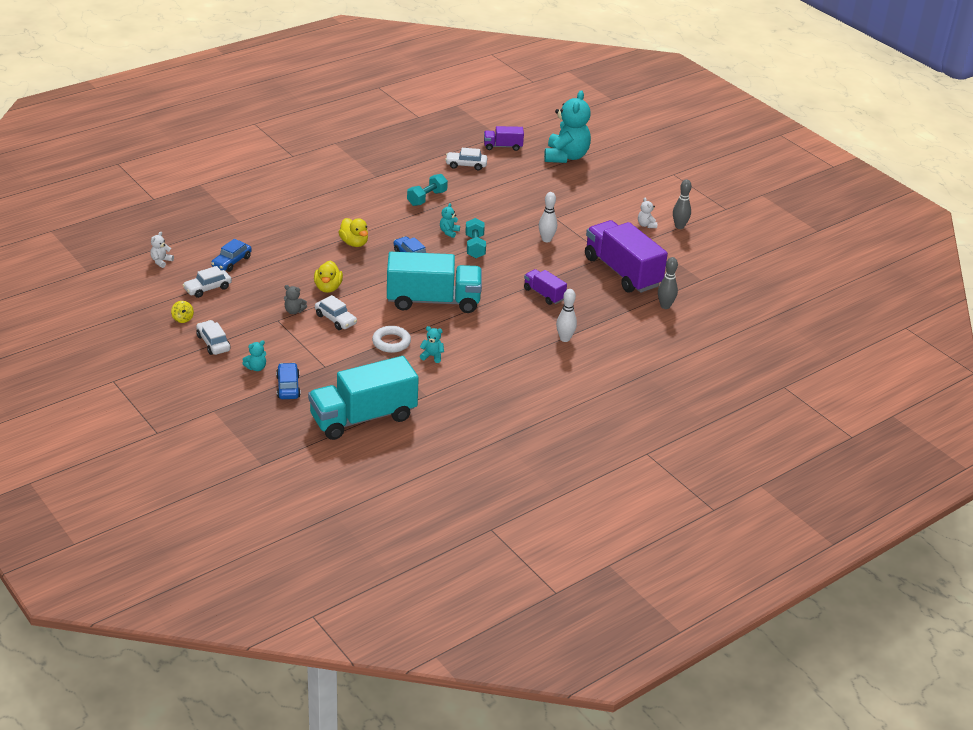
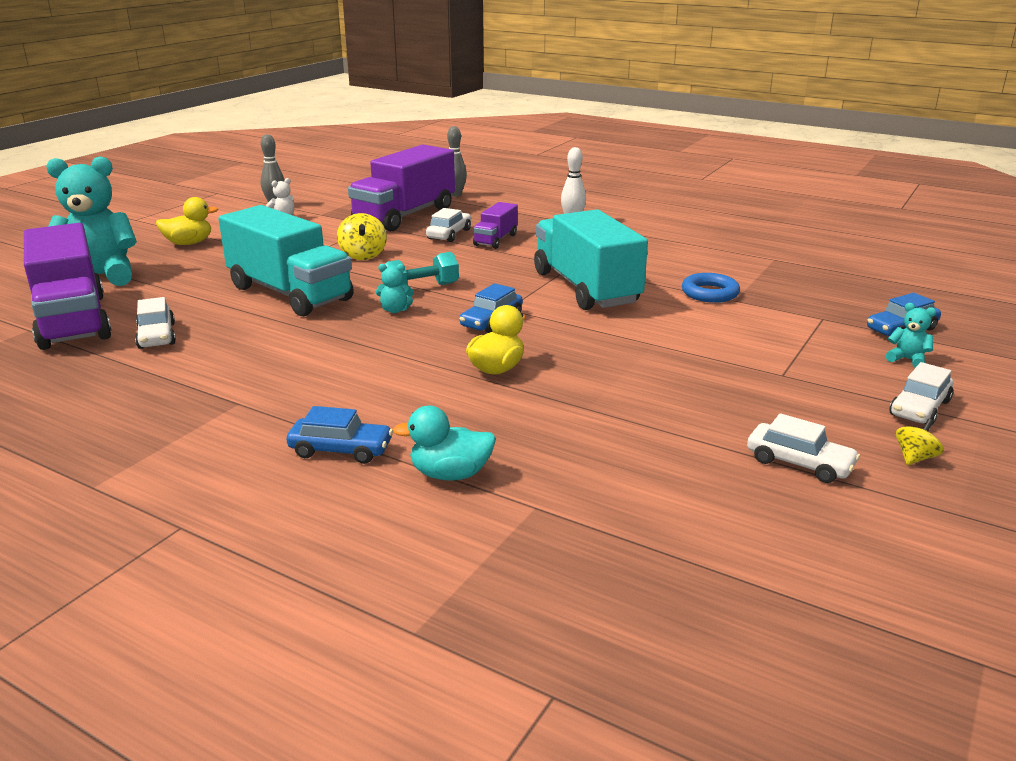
camera: 110 degrees left, 10 degrees down
white teddy bear [150,232,174,268] -> none
blue car [211,239,252,272] -> blue car moved to [286,406,393,464]
grey teddy bear [284,285,307,314] -> none
turquoise truck [308,356,419,440] -> turquoise truck moved to [219,205,354,316]
yellow duck [314,261,343,293] -> yellow duck moved to [156,197,218,245]
white car [315,295,357,330] -> white car moved to [426,208,471,242]
white ring [372,326,411,353] -> blue ring [682,273,740,303]
turquoise dumbbell [407,174,448,206] -> none
turquoise teddy bear [420,326,444,363] -> none
purple truck [484,126,524,151] -> purple truck [24,223,112,350], size x2.06
white bowling pin [539,192,557,242] -> yellow spinning top [337,213,387,260]
none -> turquoise duck [393,406,496,481]

